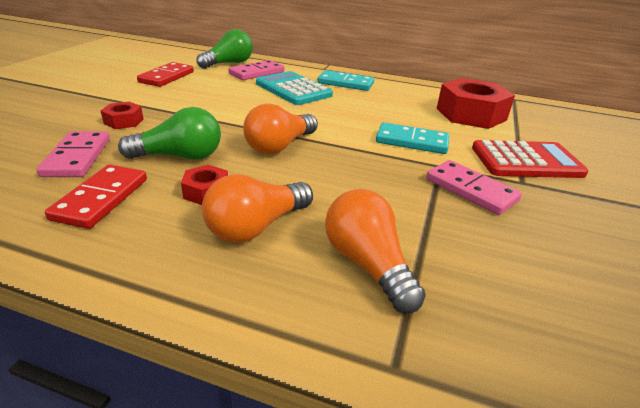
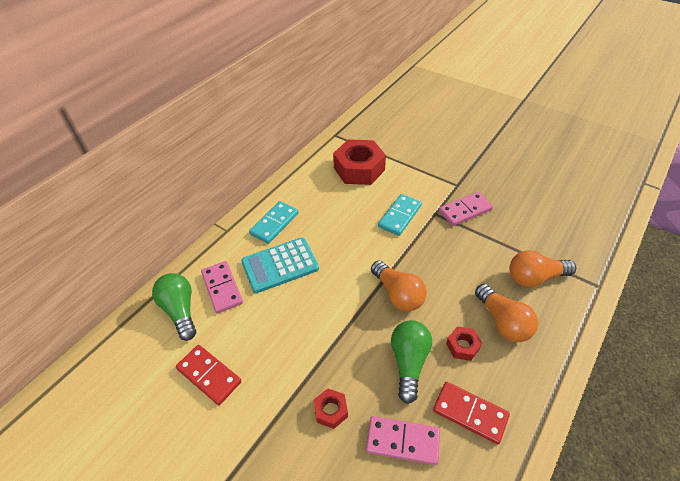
camera: 70 degrees left, 15 degrees up
red calculator [472,140,589,178] -> none

